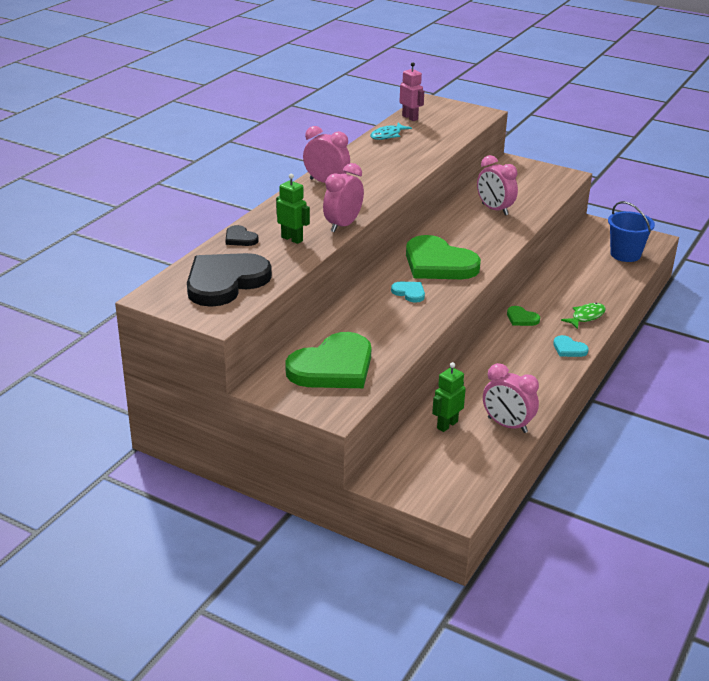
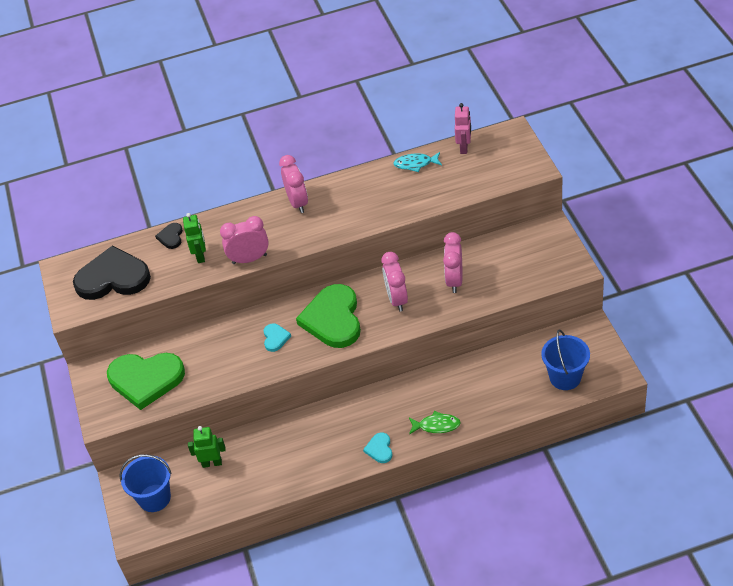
camera: 50 degrees right, 15 degrees up
pink clock [483,363,539,433] -> pink clock moved to [381,252,408,312]
green heart [507,306,540,326] -> none
none -> blue bucket [119,454,171,512]

